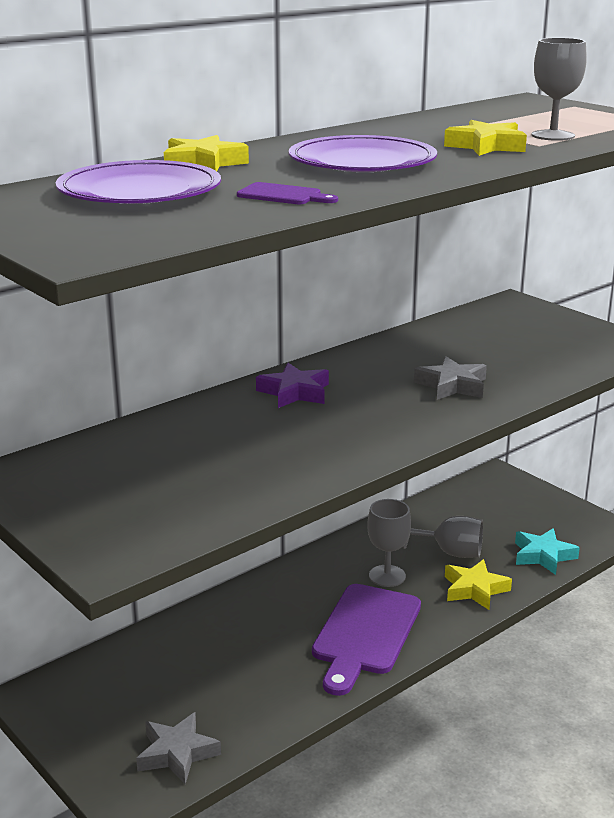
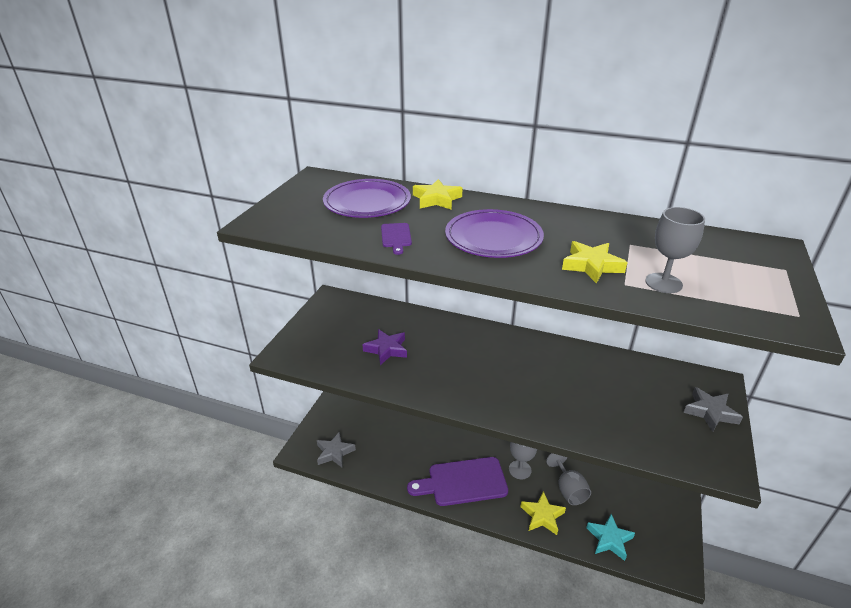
camera: 60 degrees right, 10 degrees up
purple star [256,363,329,408] -> purple star moved to [362,329,407,365]
grey star [414,356,487,400] -> grey star moved to [683,387,743,432]

